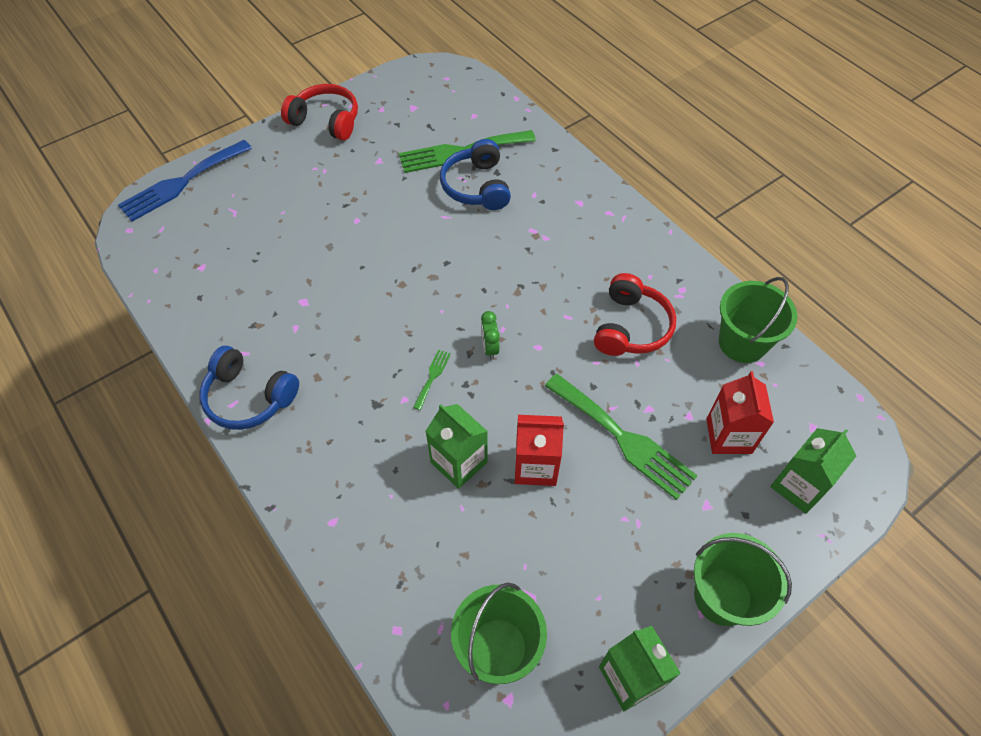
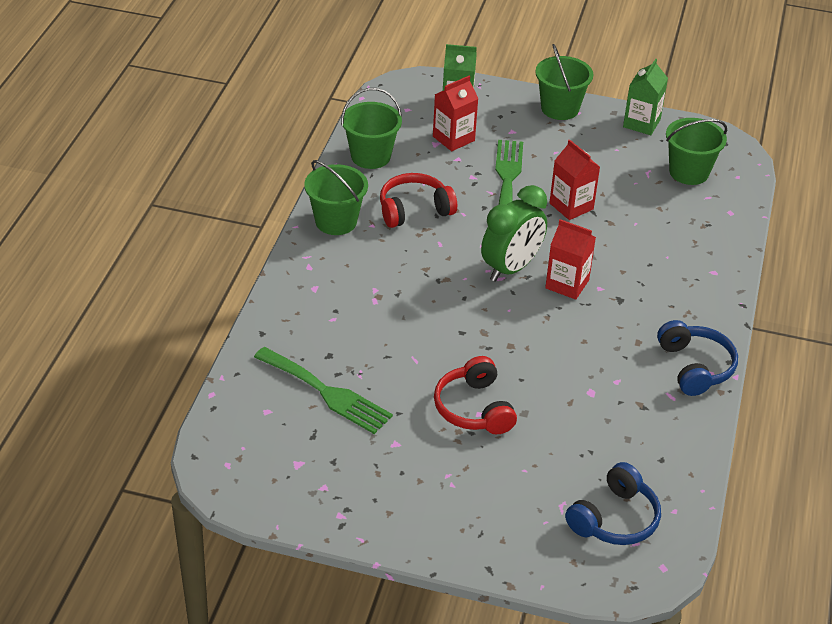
camera: 130 degrees left, 15 degrees down
blue fork [118,140,252,222] -> none
red headphones [281,84,358,141] -> red headphones moved to [434,356,517,434]
green fork [413,350,451,410] -> red carton [545,219,596,300]
green carton [425,404,488,489] -> none
blue headphones [440,139,511,210] -> blue headphones moved to [565,462,661,545]
green clock [481,311,500,360] -> green clock [481,185,547,282], size x2.29
none -> green bucket [304,160,368,235]

